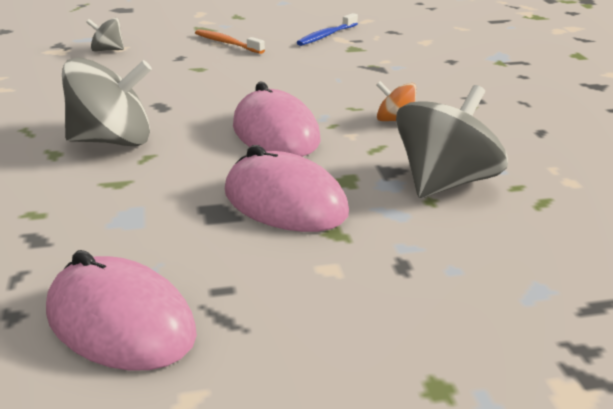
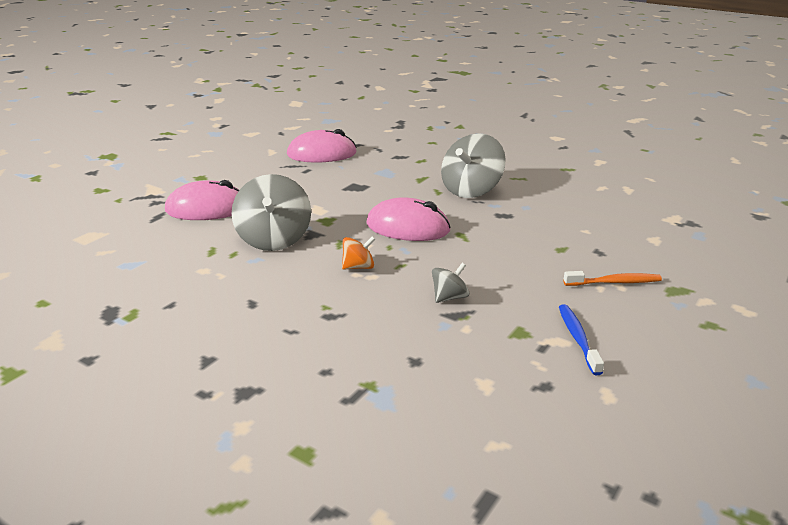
camera: 135 degrees right, 0 degrees up
grey spinning top [86,18,124,52] -> grey spinning top moved to [432,263,469,303]
pink mouse [225,145,349,232] -> pink mouse moved to [165,180,239,220]

